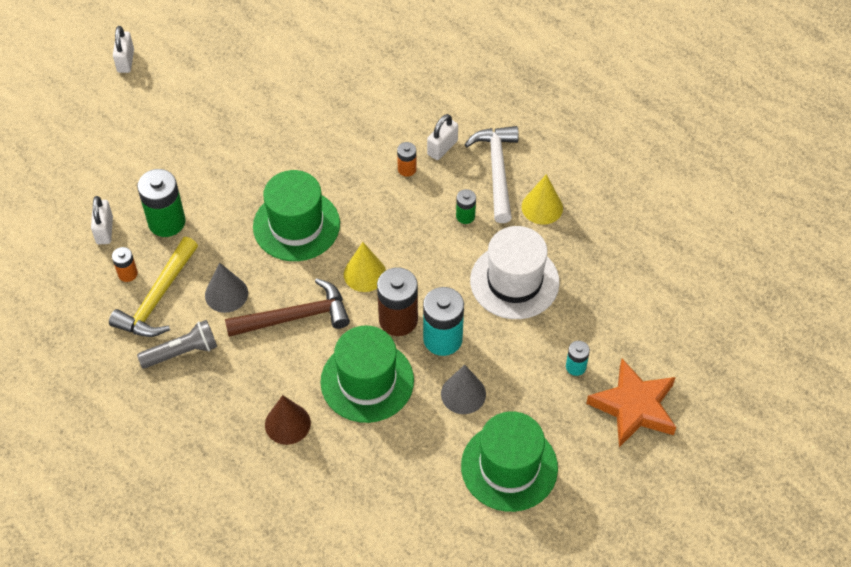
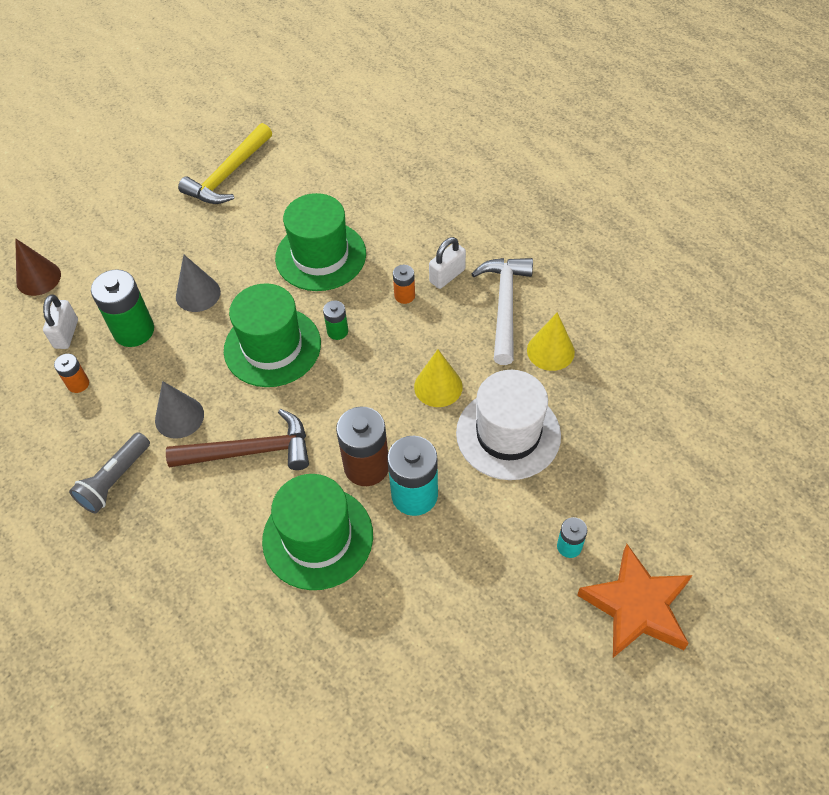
camera: 10 degrees right, 0 degrees up
yellow hammer [109,237,198,337] -> yellow hammer moved to [178,123,272,204]
white padlock [113,26,134,73] -> none
grey flashlight [137,320,217,369] -> grey flashlight turned 135 degrees clockwise [69,432,150,514]
brown cone [265,395,311,445] -> brown cone moved to [15,238,61,296]
yellow cone [344,242,386,292] -> yellow cone moved to [414,349,463,407]
grey cone [441,365,486,414] -> grey cone moved to [176,255,221,312]
green battery [456,189,476,224] -> green battery moved to [323,300,348,340]
green hat [461,411,558,512] -> green hat moved to [275,193,366,291]

